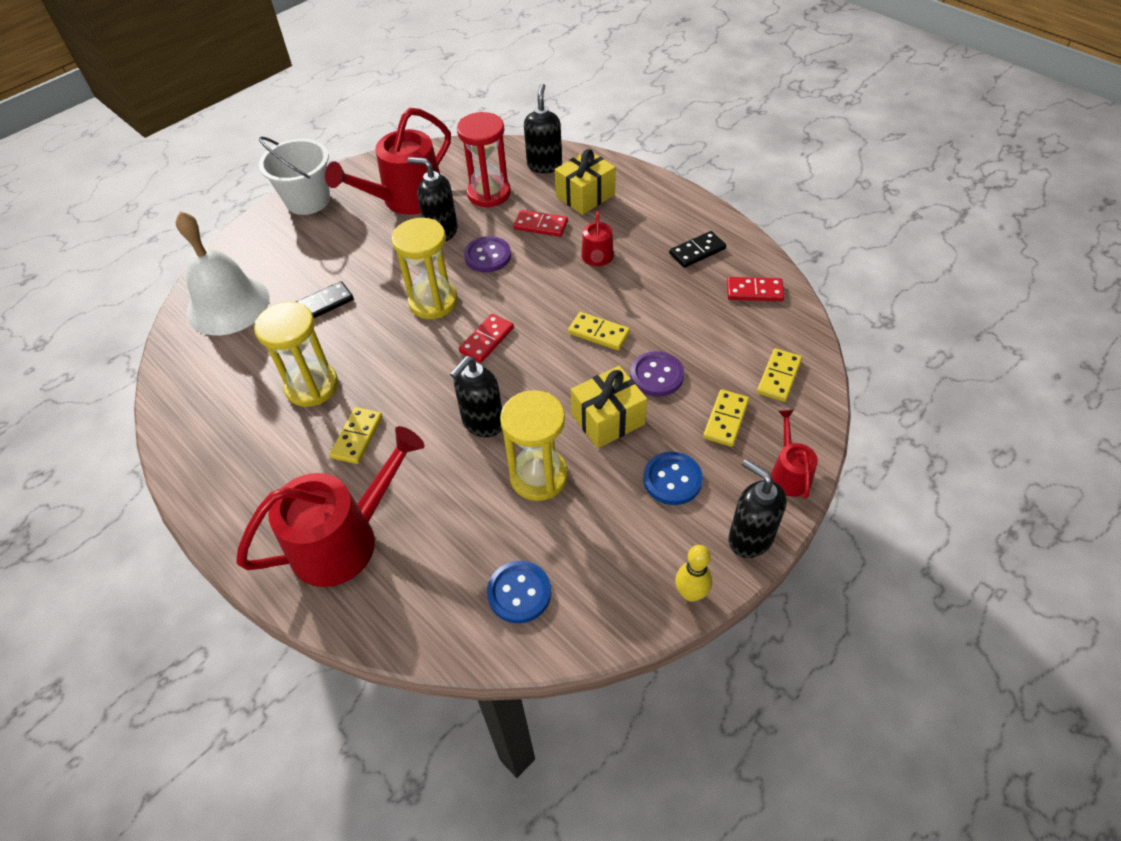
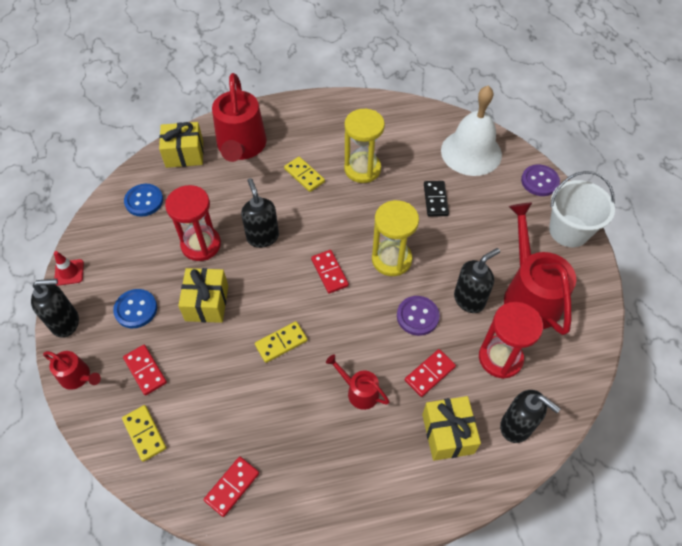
camera: 120 degrees right, 5 degrees up
yellow hourglass [500,390,568,501] -> red hourglass [165,185,221,261]
purple button [630,351,684,397] -> purple button moved to [521,165,560,196]
black domino [669,231,726,268] -> none
yellow bowling pin [675,545,712,602] -> red traffic cone [54,251,84,286]
yellow domino [703,389,749,447] -> red domino [123,345,167,396]
none -> yellow gift [159,122,204,168]

